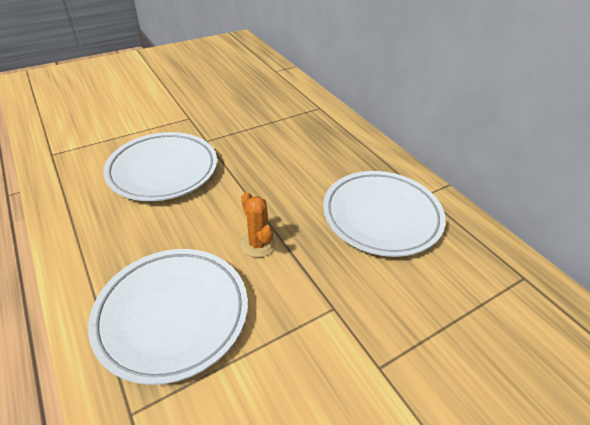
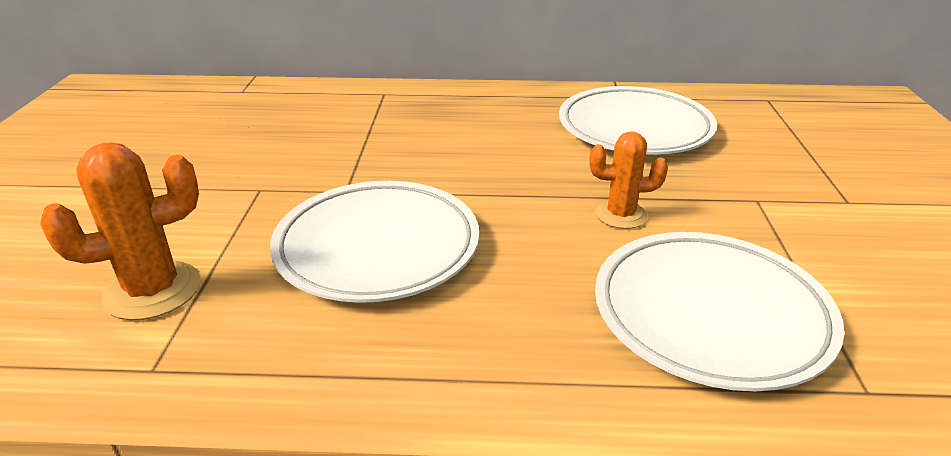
camera: 55 degrees left, 10 degrees down
none -> orange cactus [41,142,200,320]

